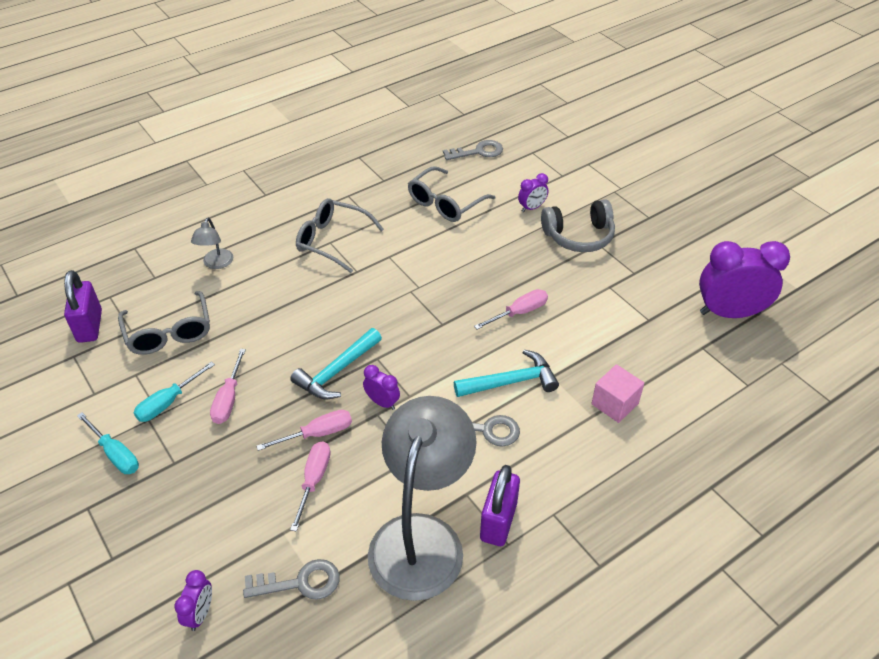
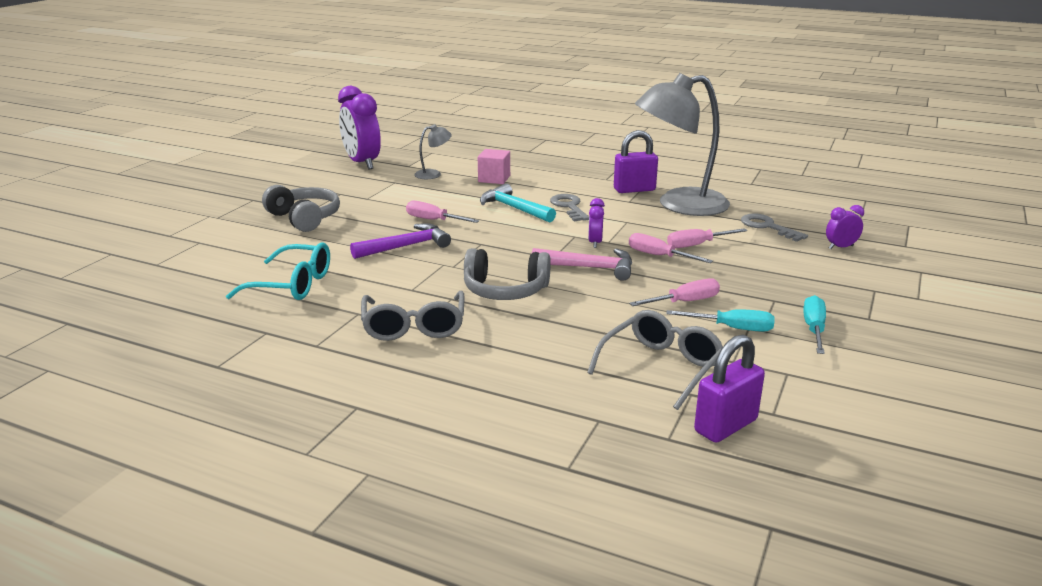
camera: 120 degrees left, 20 degrees down
grey lamp [191,218,233,269] -> grey lamp moved to [414,124,452,179]
turquoise hammer [290,328,382,399] -> pink hammer [532,248,632,281]
grey glasses [408,166,495,222] -> turquoise glasses [226,243,330,300]
grey key [443,140,503,160] -> none
purple clock [518,173,548,212] -> none
none -> purple hammer [350,223,451,259]
none -> grey headphones [464,248,551,300]

